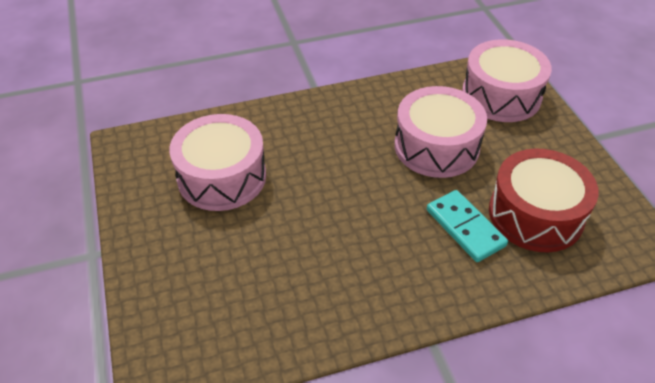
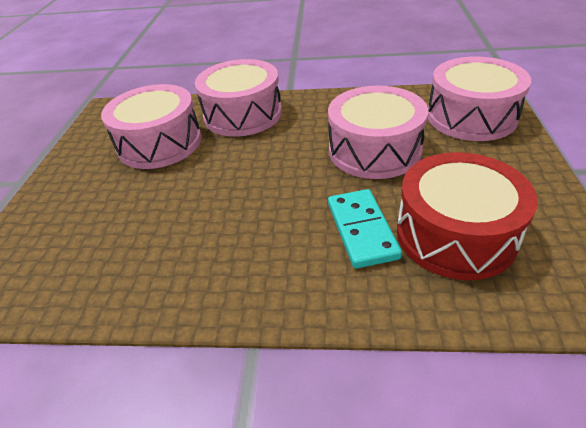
camera: 25 degrees right, 5 degrees down
none -> pink drum [195,59,282,137]

